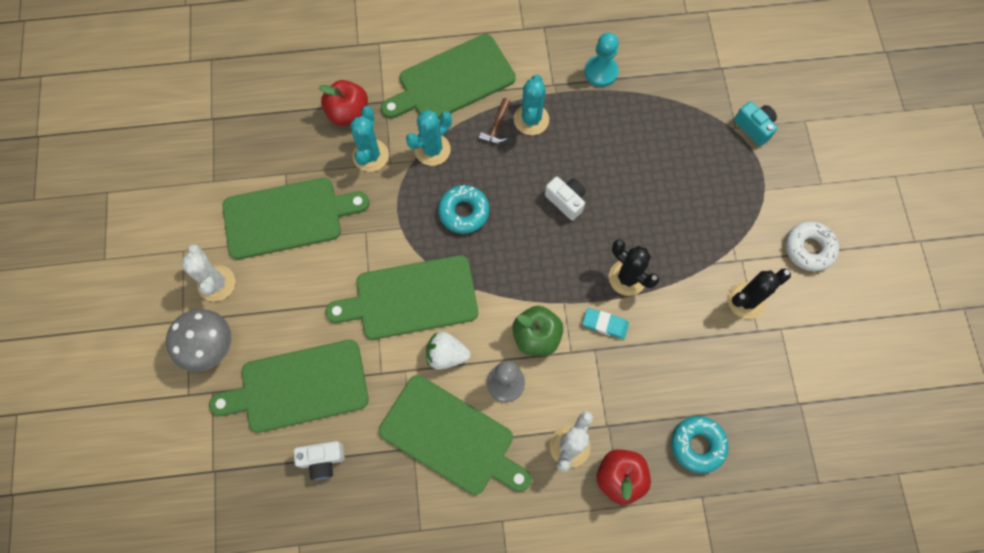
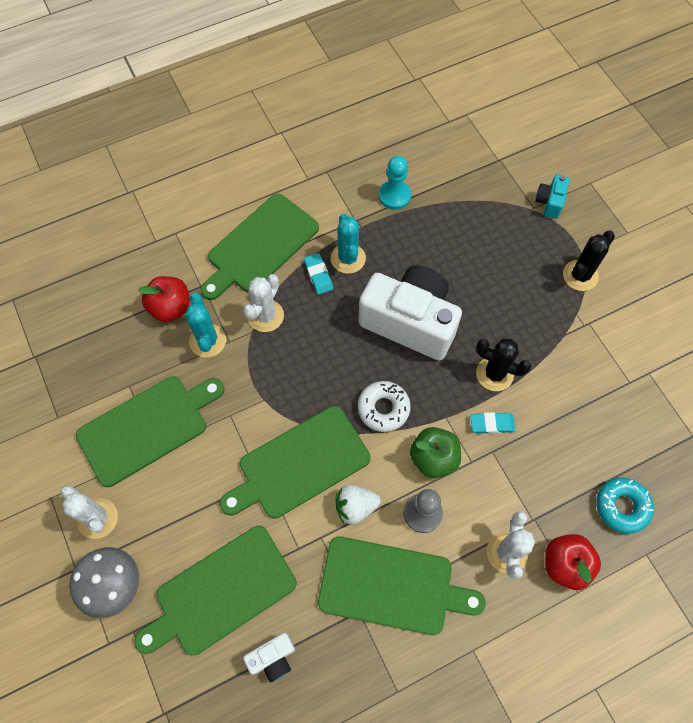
camera: 20 degrees left, 5 degrees down
turquoise cactus [406,110,452,166] -> white cactus [243,274,284,332]
turquoise donut [438,185,489,234] -> none
brown hammer [479,98,511,144] -> turquoise eraser [304,253,333,294]
white camera [545,177,586,221] -> white camera [358,266,462,361], size x2.33
black cactus [727,268,791,319] -> black cactus moved to [563,231,615,291]
turquoise camera [734,101,777,146] -> turquoise camera turned 105 degrees counterclockwise [535,174,570,219]
white donut [785,222,839,272] -> white donut moved to [358,381,411,432]

